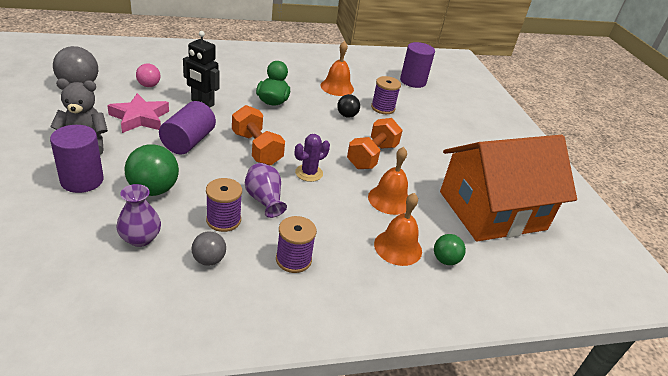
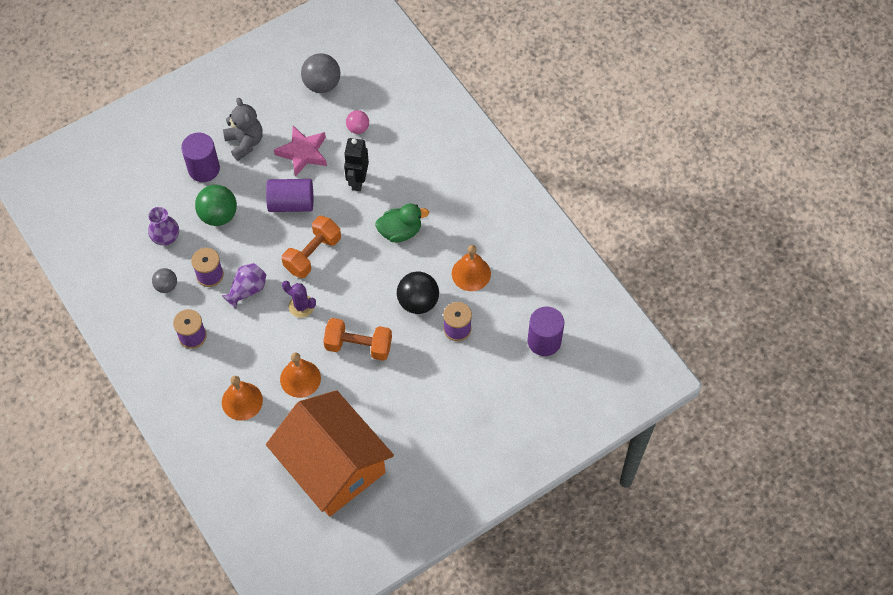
camera: 75 degrees right, 25 degrees up
black ball [337,94,360,118] -> black ball [397,272,439,314], size x1.70
green ball [434,234,466,265] -> none

